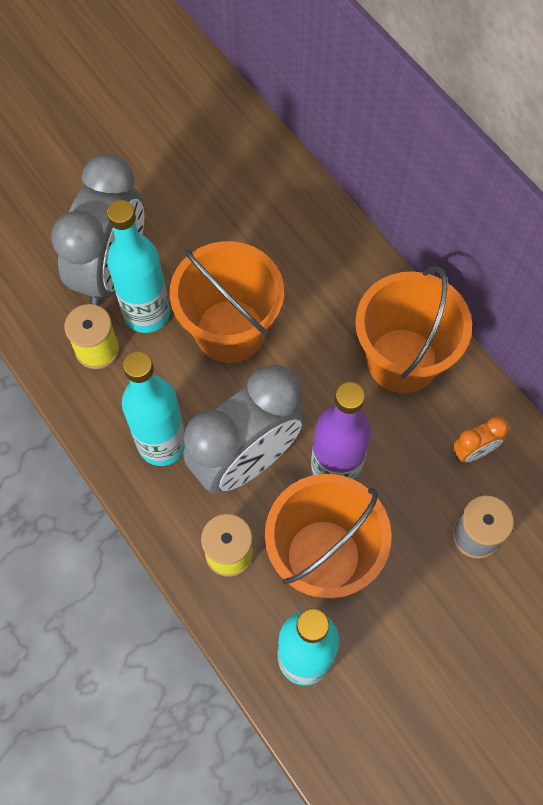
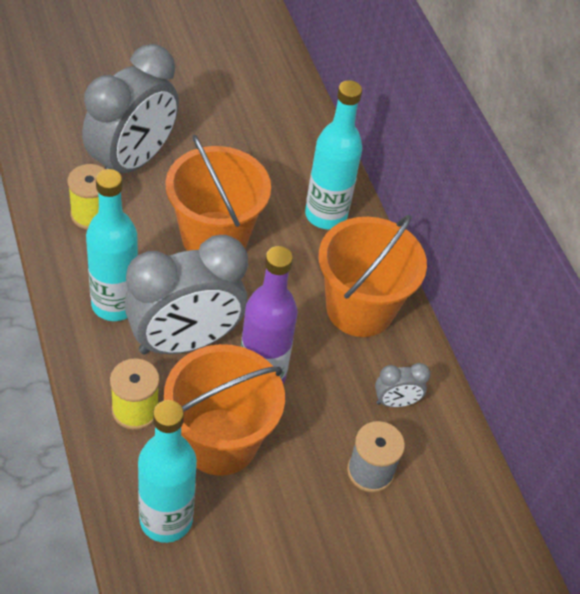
camera: 10 degrees right, 15 degrees down
turquoise bottle [107,200,170,333] -> turquoise bottle moved to [305,80,362,229]
orange clock [452,416,509,463] -> grey clock [375,363,431,407]

